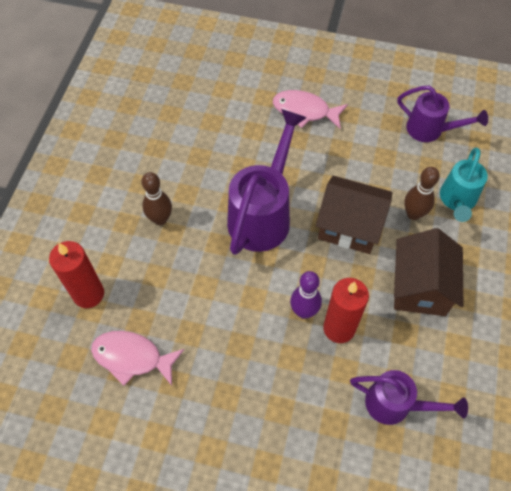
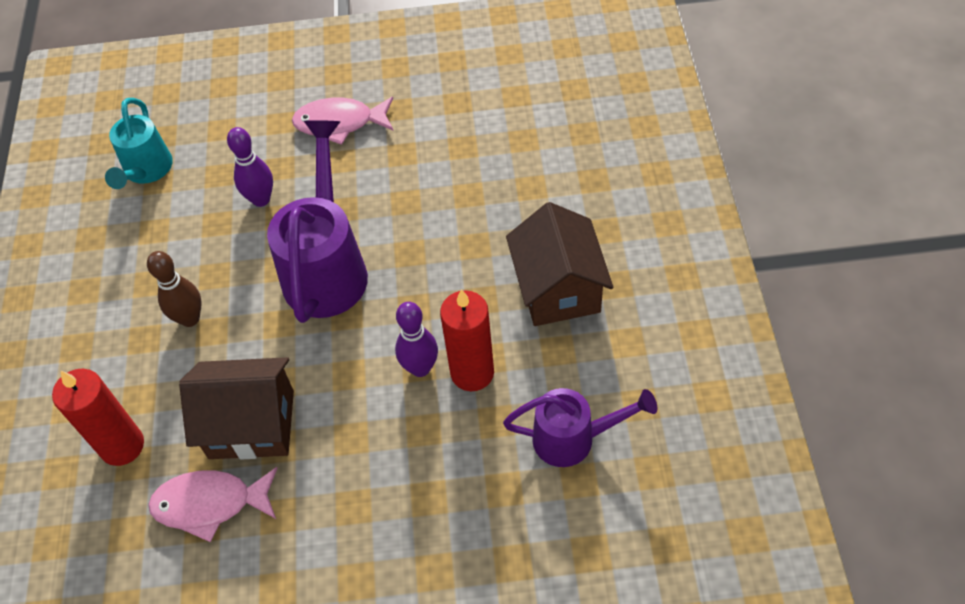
camera: 15 degrees left, 5 degrees down
brown house [316,176,392,254] -> brown house moved to [179,357,294,460]
purple watering can [397,85,488,142] -> none
brown bowling pin [404,167,440,220] -> none
turquoise watering can [440,148,488,222] -> turquoise watering can moved to [105,98,173,189]
none -> purple bowling pin [227,127,273,207]

